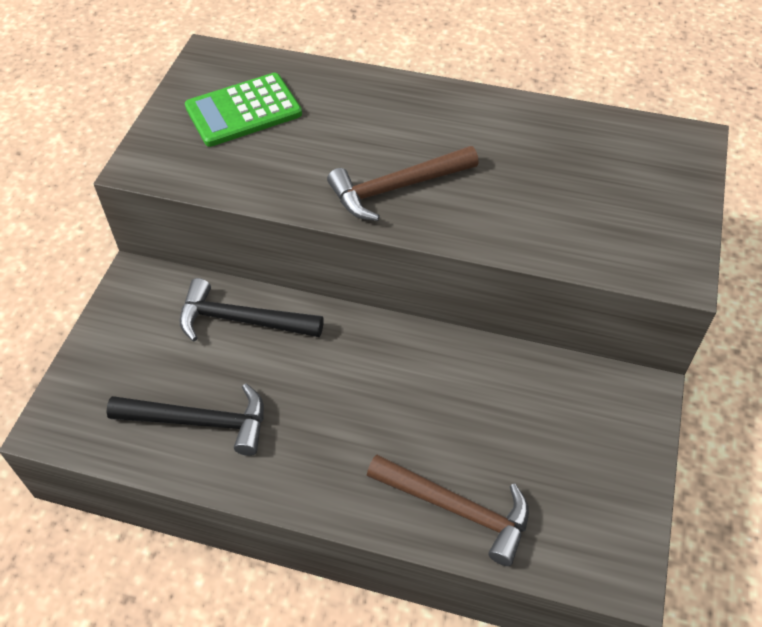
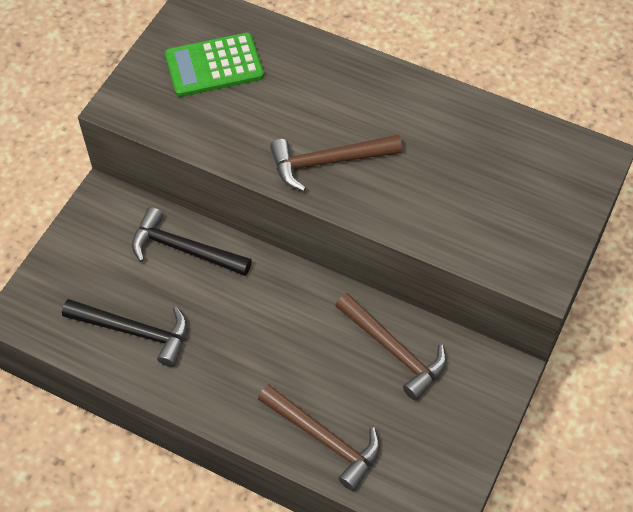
camera: 10 degrees right, 5 degrees up
none -> brown hammer [335,293,447,400]

